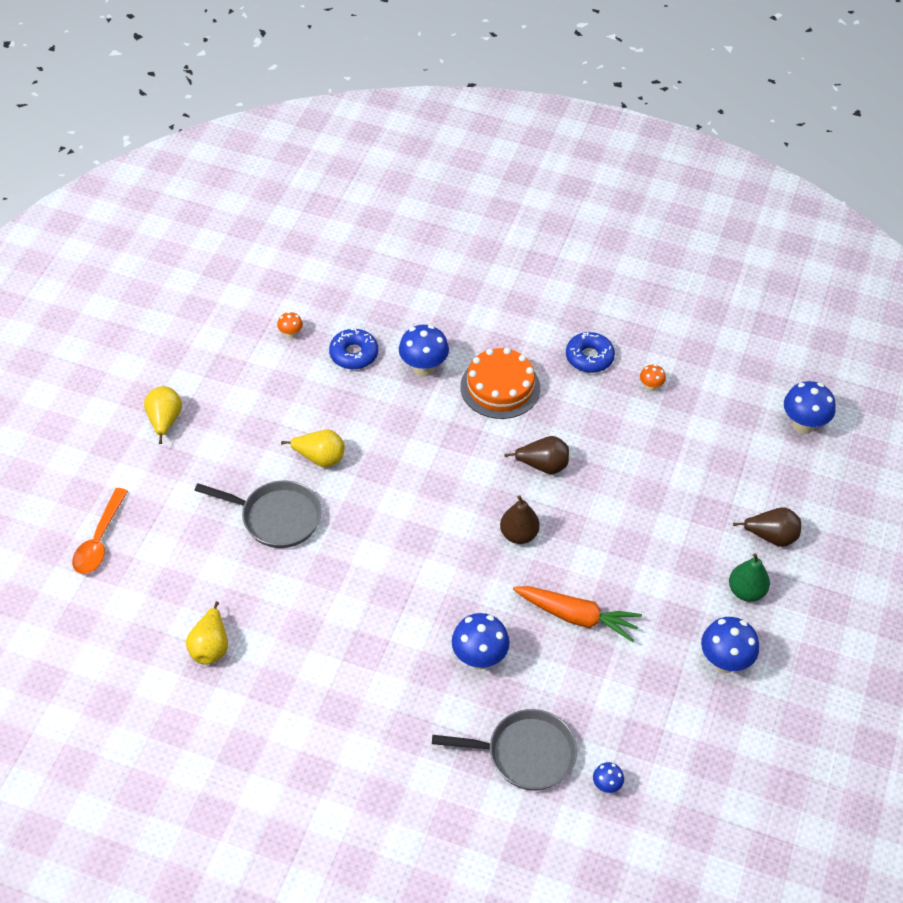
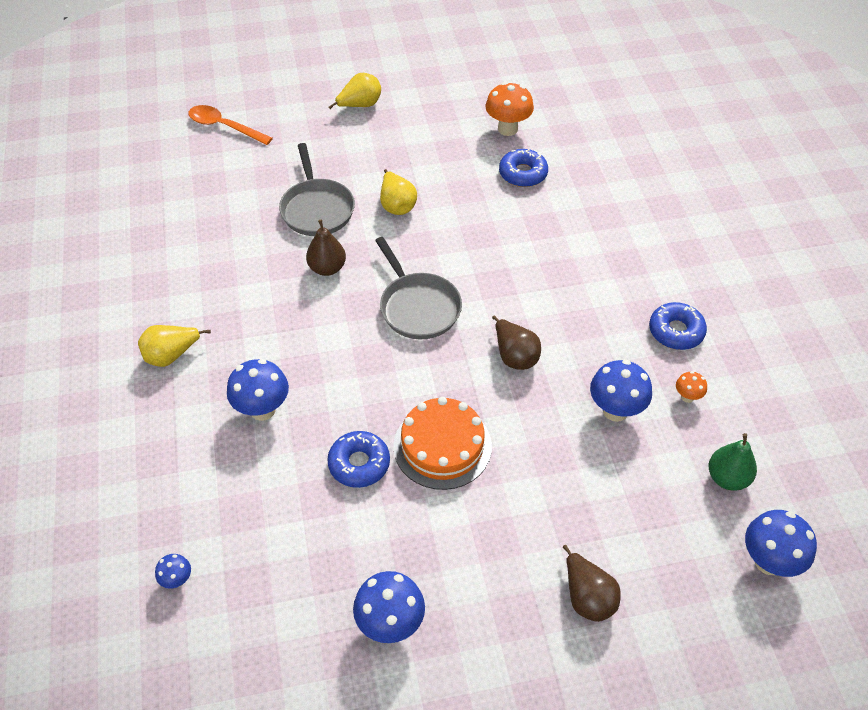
camera: 60 degrees right, 0 degrees up
orange spoon [72,488,128,574] -> orange spoon turned 45 degrees clockwise [188,105,273,145]
yellow pear [186,601,228,665] -> yellow pear moved to [138,325,211,367]
orange mushroom [277,312,303,339] -> orange mushroom [485,82,534,136], size x1.93
blue mushroom [399,325,449,377] -> blue mushroom moved to [590,360,652,422]
grey pan [432,709,577,791] -> grey pan moved to [375,237,462,339]
orange cake [460,348,540,419] -> orange cake moved to [393,397,492,490]
brown pear [500,496,540,544] -> brown pear moved to [306,220,346,276]
orange carrot [513,586,642,642] -> blue donut [327,431,390,488]
green pear [729,553,770,602] -> green pear moved to [709,433,757,491]

